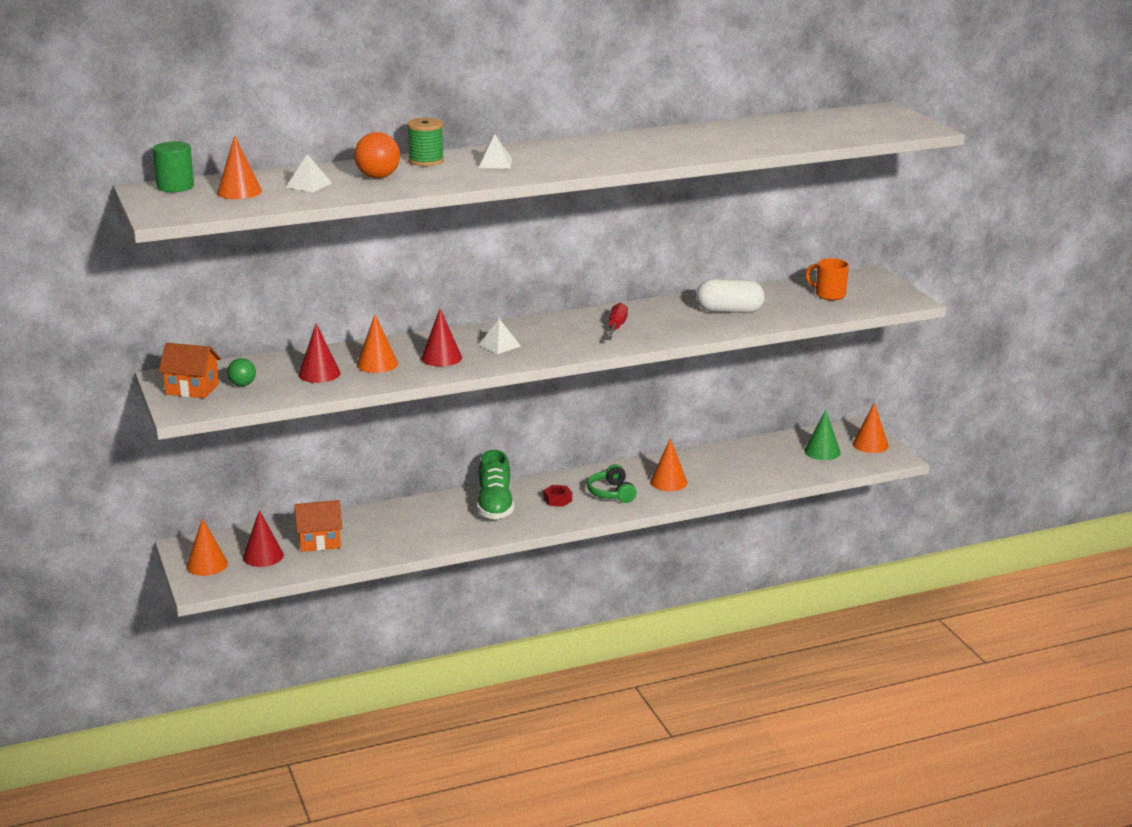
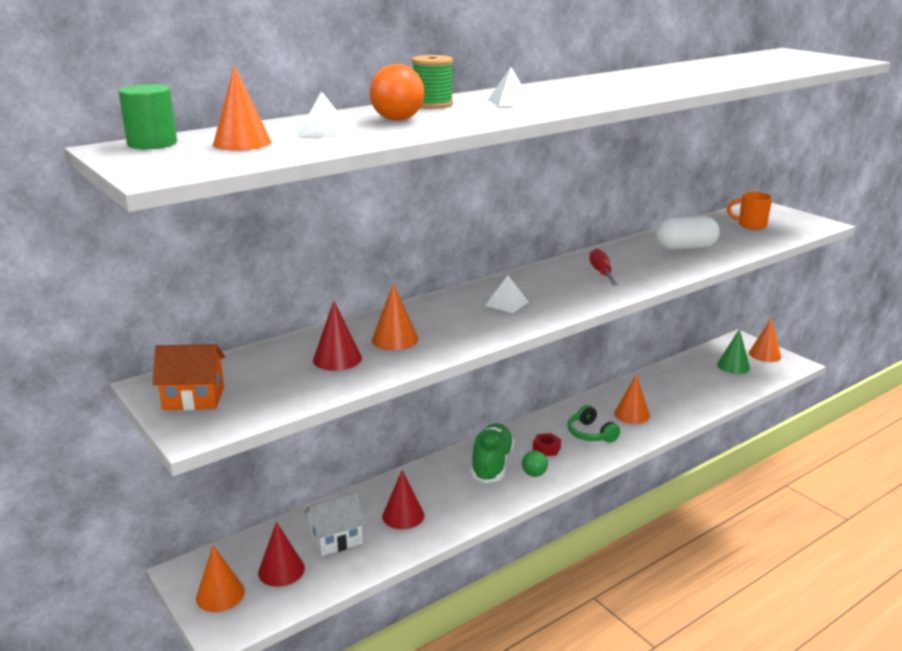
camera: 15 degrees left, 0 degrees up
green ball [227,358,256,386] -> green ball moved to [522,450,548,477]
orange house [294,500,342,552] -> white house [304,492,366,556]
red cone [421,309,462,367] -> red cone moved to [382,470,424,529]
green shoe [477,450,514,519] -> green shoe turned 150 degrees counterclockwise [471,423,514,483]

